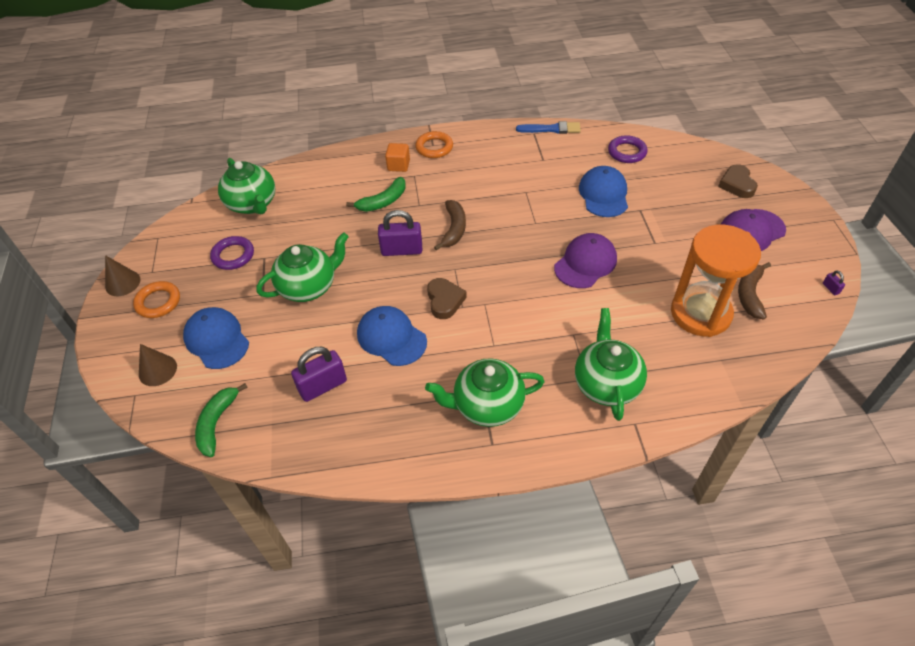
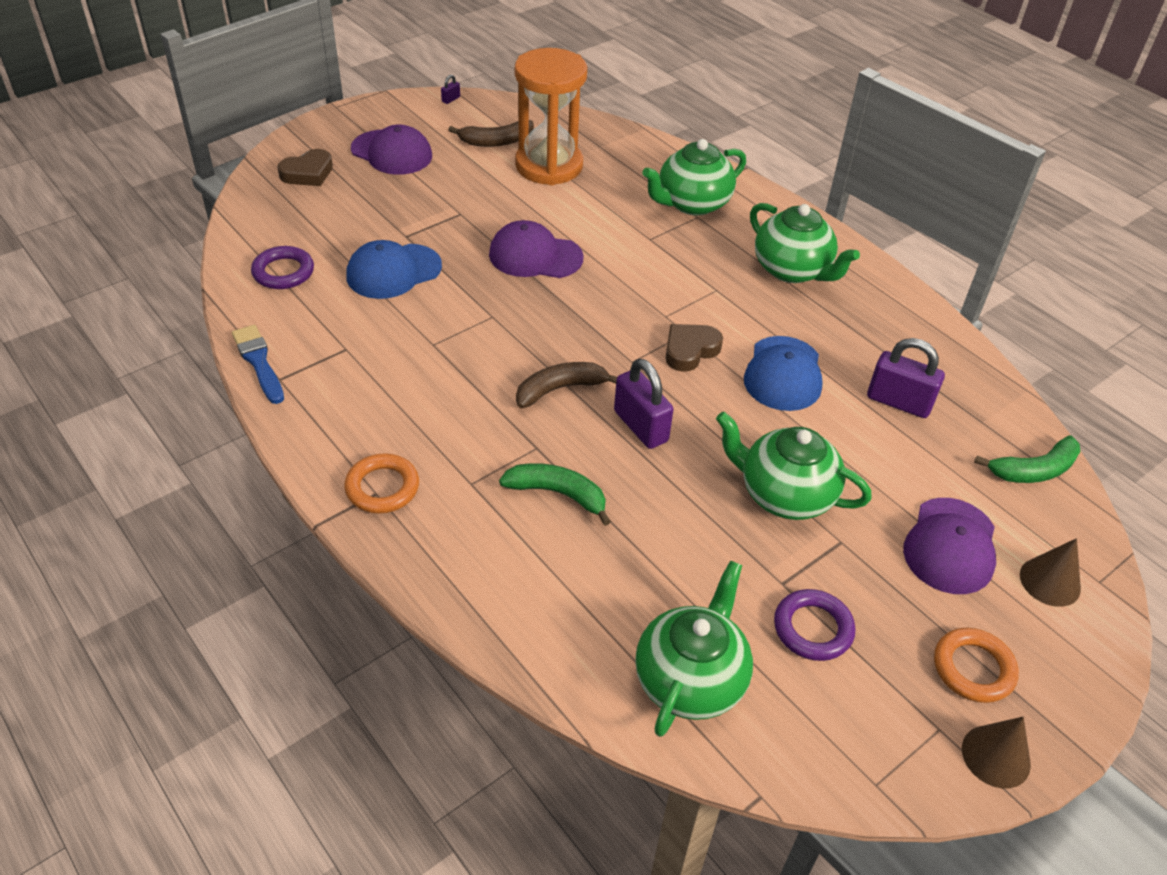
camera: 125 degrees left, 5 degrees down
blue cap [183,307,249,369] -> purple cap [903,498,996,594]
orange cube [385,143,410,172] -> none

